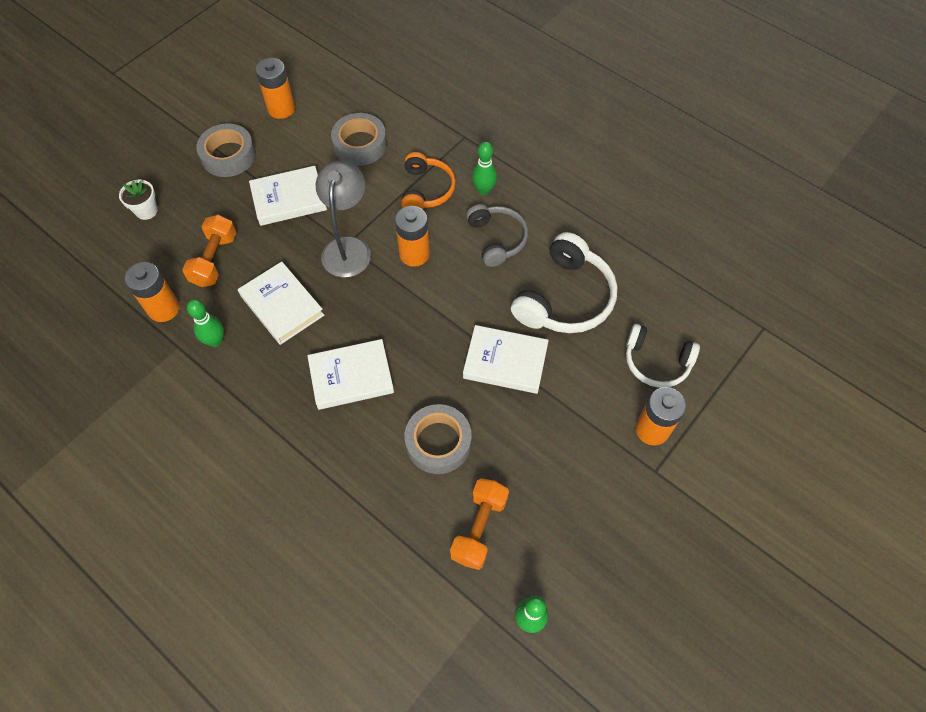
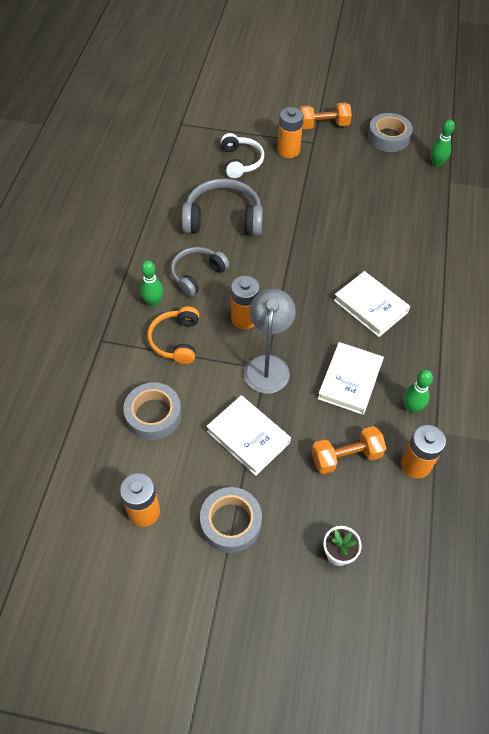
camera: 120 degrees left, 5 degrees down
grey lamp [316,161,371,277] -> grey lamp turned 120 degrees clockwise [244,289,296,394]
orange headphones [401,152,456,209] -> orange headphones turned 60 degrees counterclockwise [148,306,199,364]
grey tape [405,404,472,474] -> grey tape moved to [368,113,413,152]
orange dumbbell [450,478,509,570] -> orange dumbbell moved to [299,103,352,129]
white book [463,325,549,394] -> none
white headphones [511,232,618,333] -> grey headphones [182,179,263,236]

